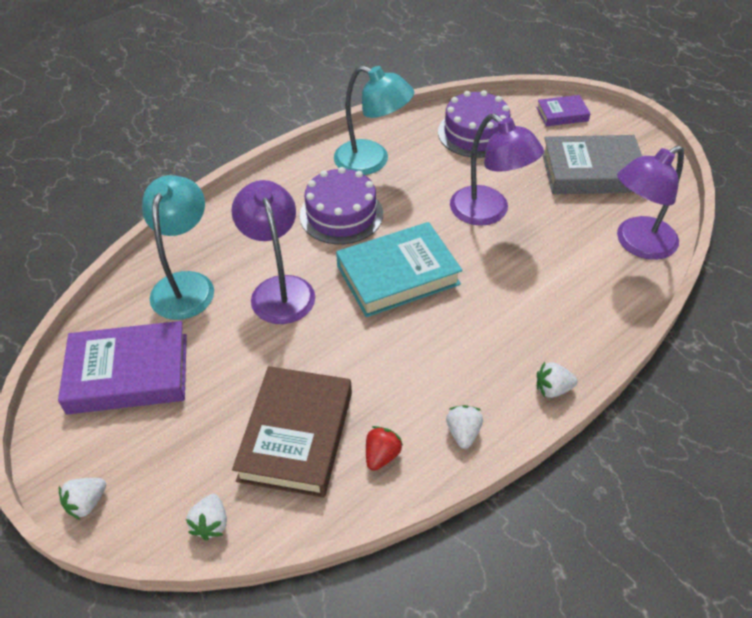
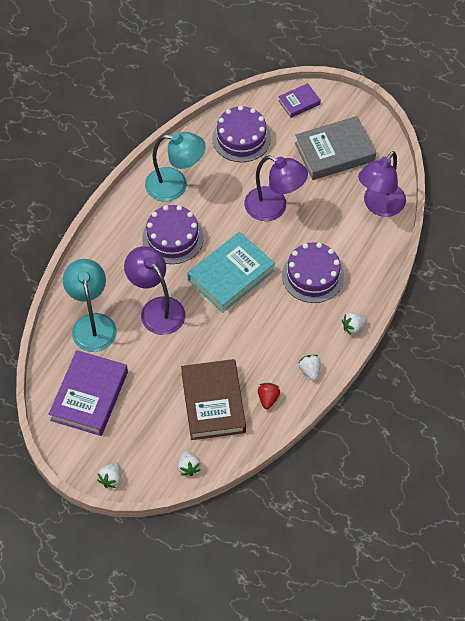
camera: 20 degrees left, 10 degrees up
purple book [58,321,187,415] -> purple book turned 45 degrees counterclockwise [49,350,128,436]
none -> purple cake [282,242,344,303]

